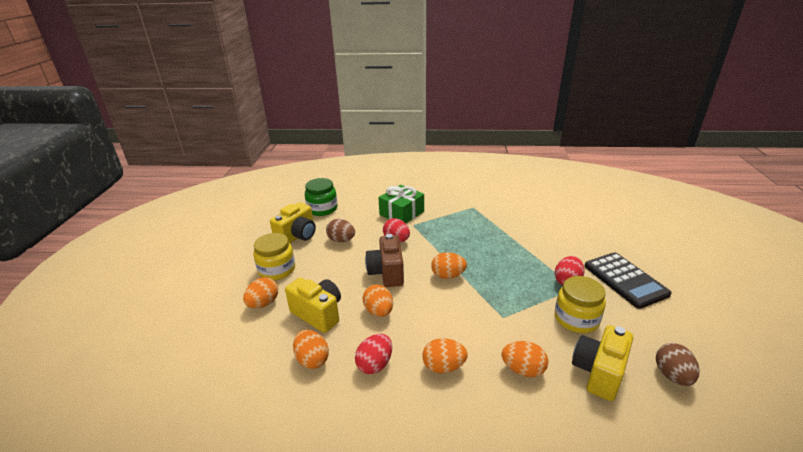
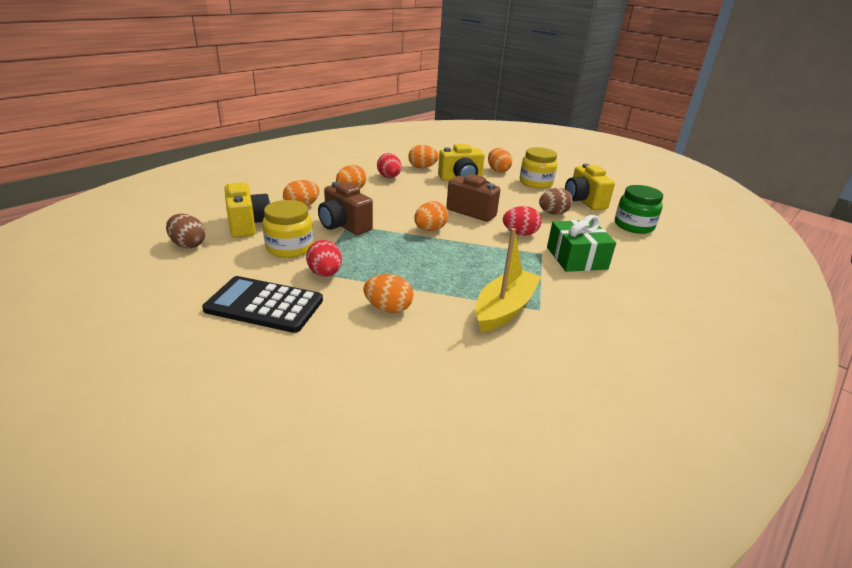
camera: 125 degrees right, 0 degrees up
orange egg [363,285,393,317] -> orange egg moved to [363,274,414,313]
none -> brown camera [318,182,373,235]
none -> yellow boat [475,228,541,333]

